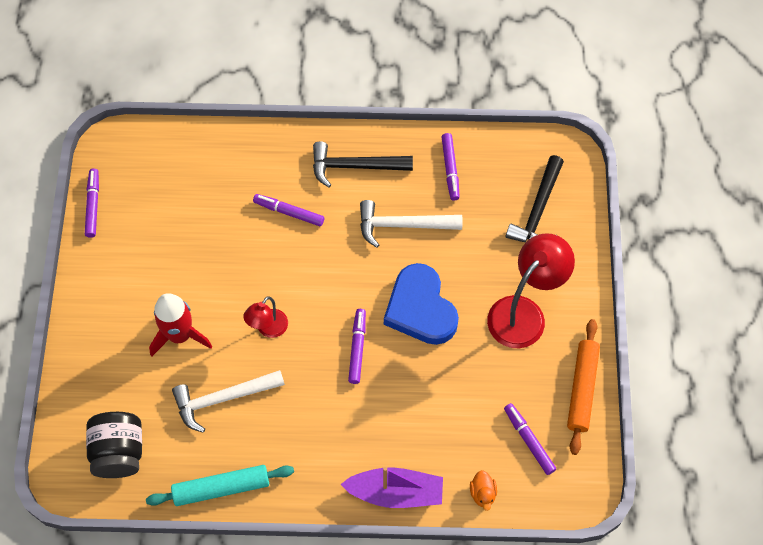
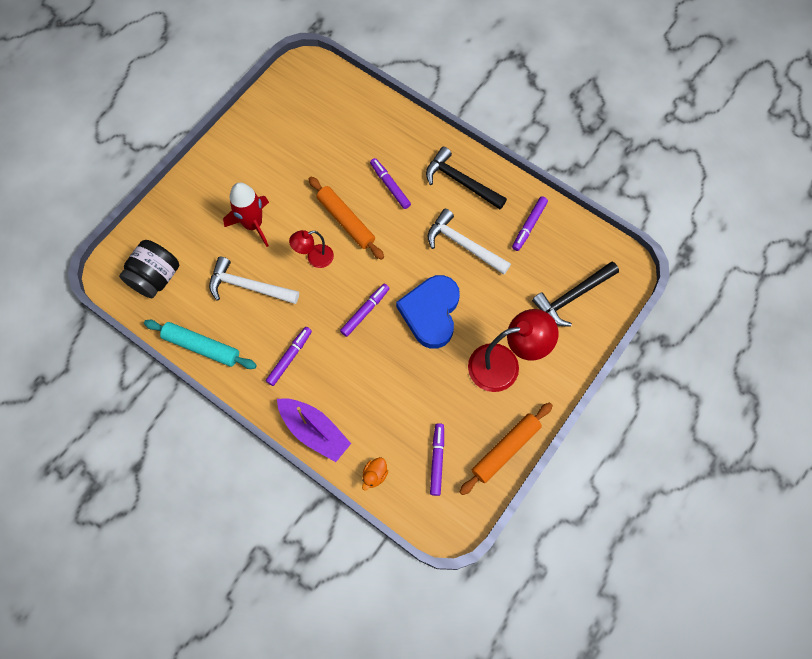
camera: 35 degrees right, 5 degrees up
purple marker [85,168,99,238] -> purple marker moved to [266,327,312,386]
none -> orange rolling pin [309,177,384,260]

